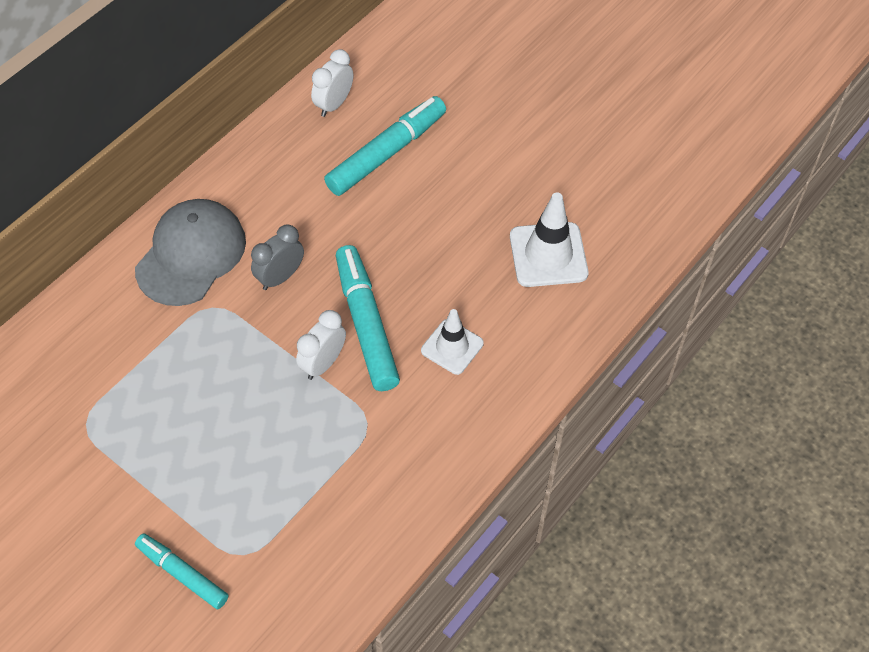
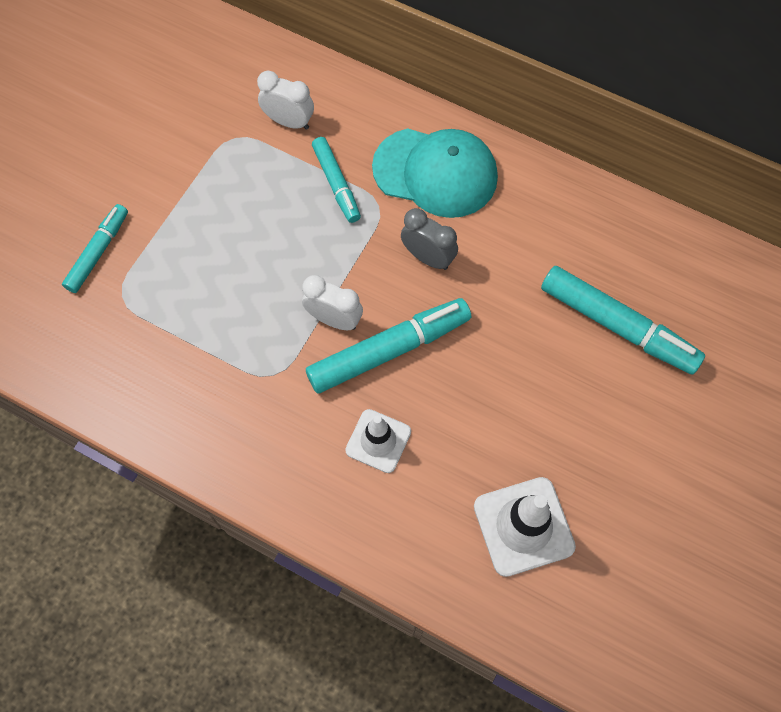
camera: 80 degrees right, 10 degrees up
grey cap [135,199,246,306] -> turquoise cap [372,129,498,218]
white clock [311,49,353,117] -> white clock moved to [257,71,314,130]
none -> turquoise marker [312,137,361,223]

